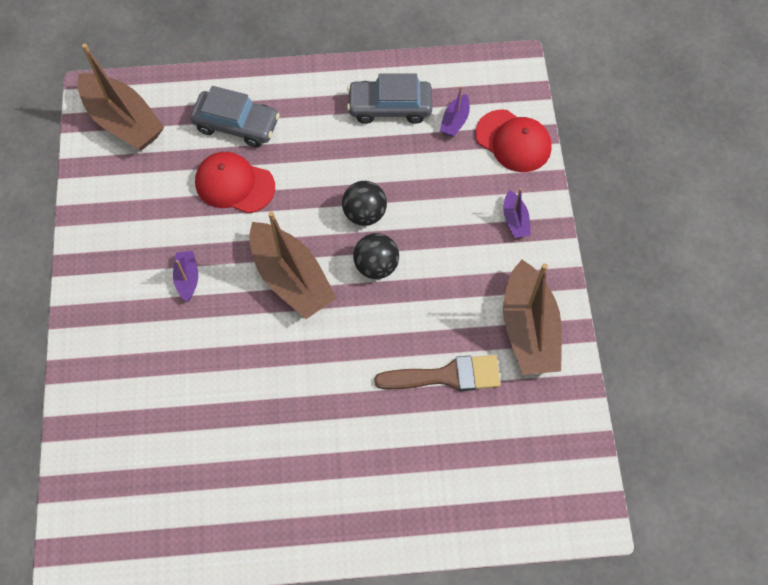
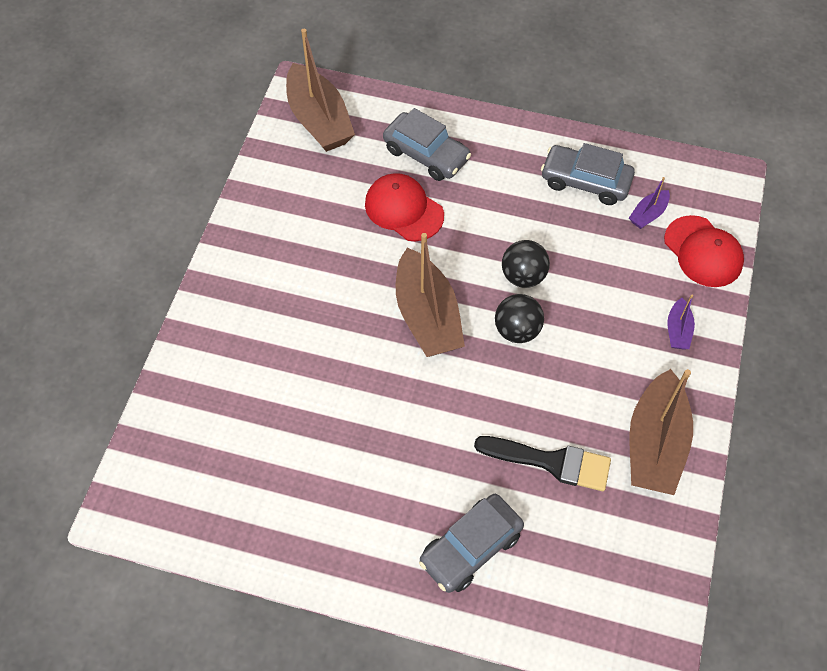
camera: 20 degrees right, 5 degrees down
purple boat [173,251,198,302] -> none
brown brush [374,355,501,391] -> black brush [474,436,611,491]
none -> grey car [419,494,524,593]

